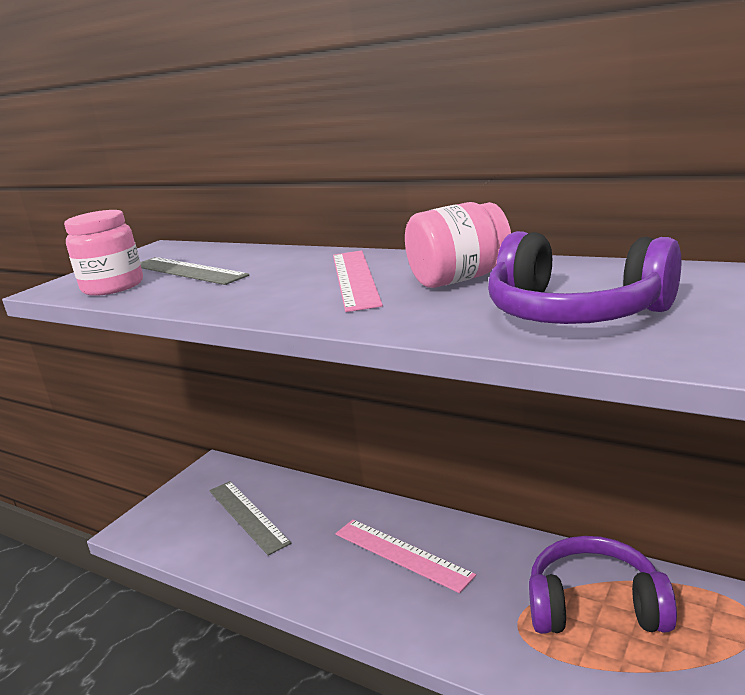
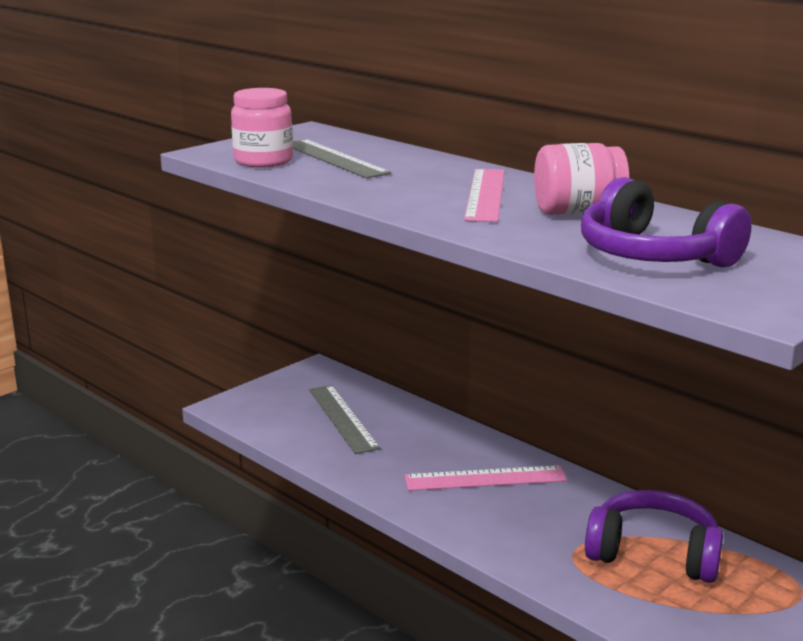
camera: 10 degrees right, 0 degrees up
pink ruler [336,520,476,593] -> pink ruler turned 60 degrees counterclockwise [404,465,567,491]

